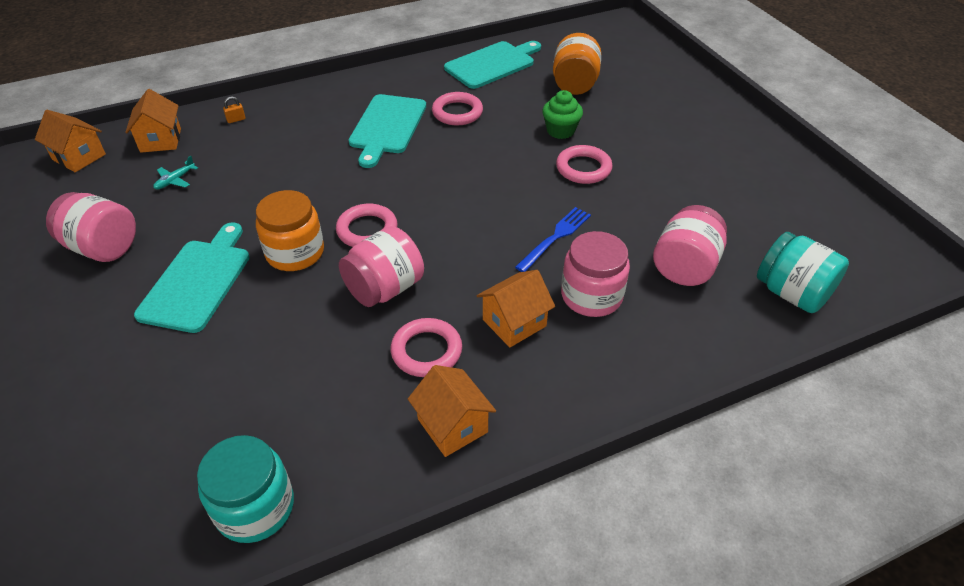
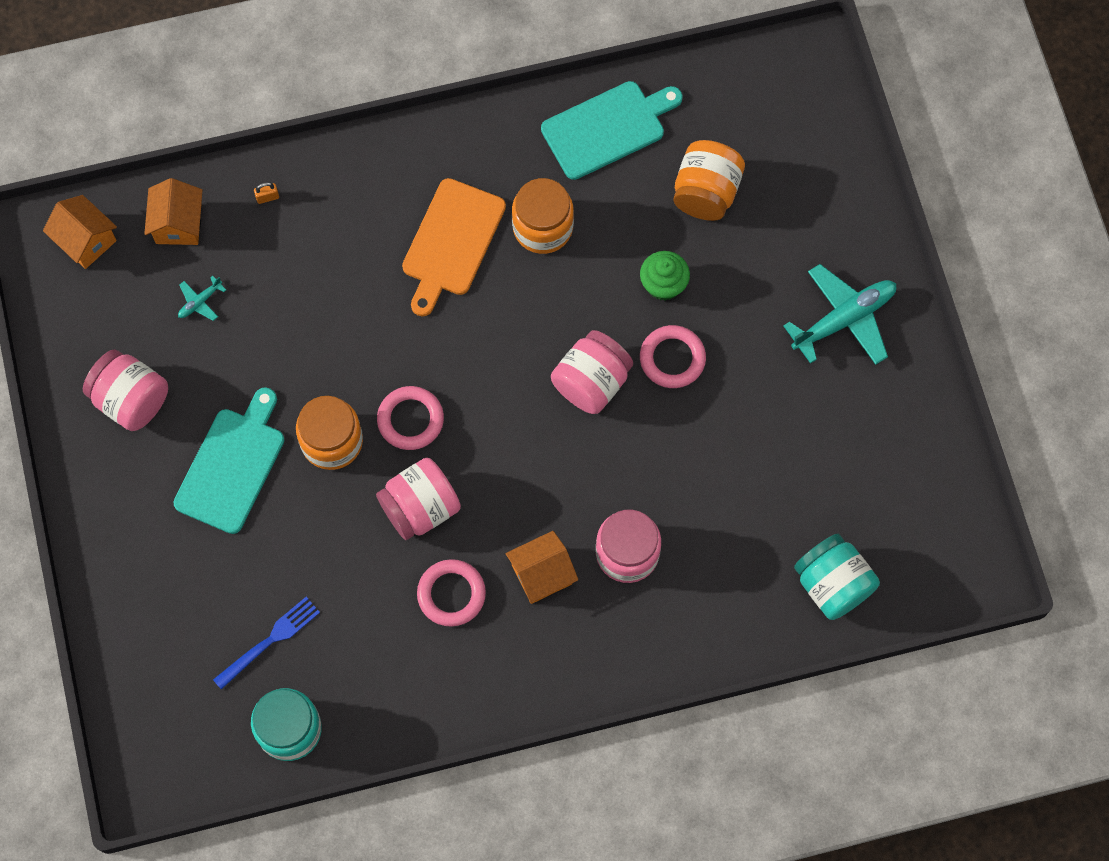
camera: 10 degrees right, 25 degrees up
turquoise cutting board [348,94,426,168] -> orange cutting board [402,178,506,316]
orange house [408,365,496,457] -> none
pink ring [432,92,483,126] -> orange jar [512,178,574,254]
blue fork [515,207,591,272] -> blue fork moved to [213,597,320,689]
pink jar [653,205,727,286] -> pink jar moved to [551,330,633,414]
none -> turquoise plane [783,264,896,365]

